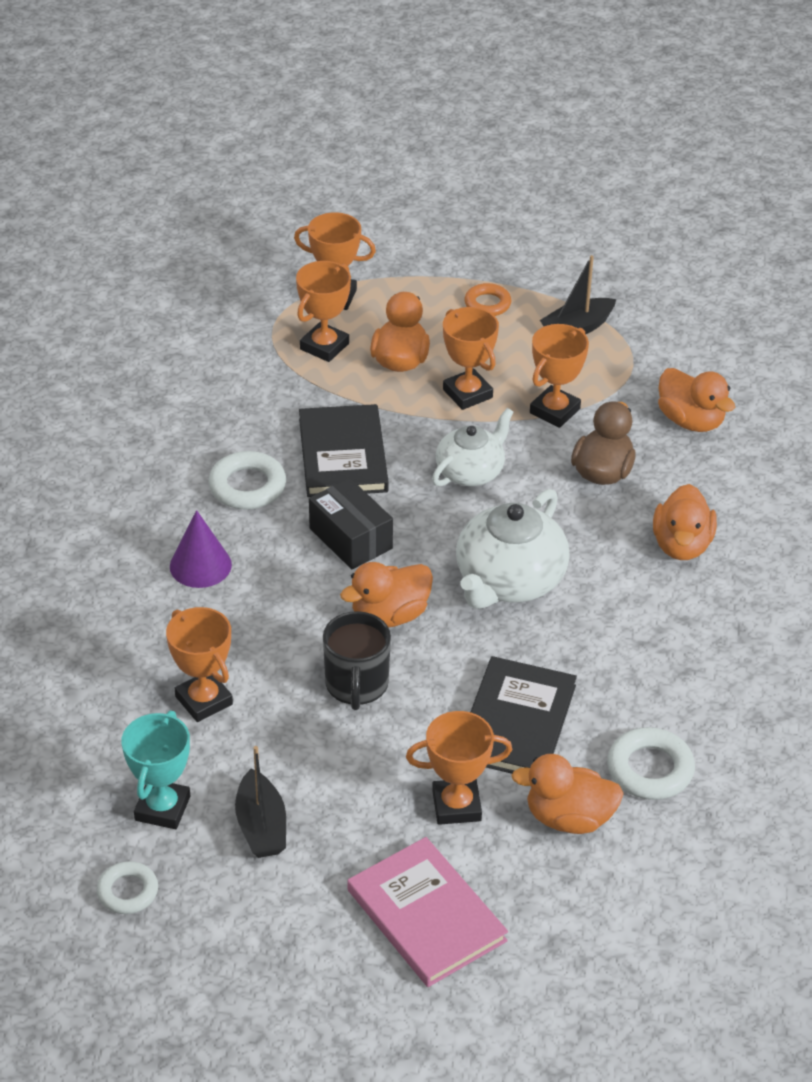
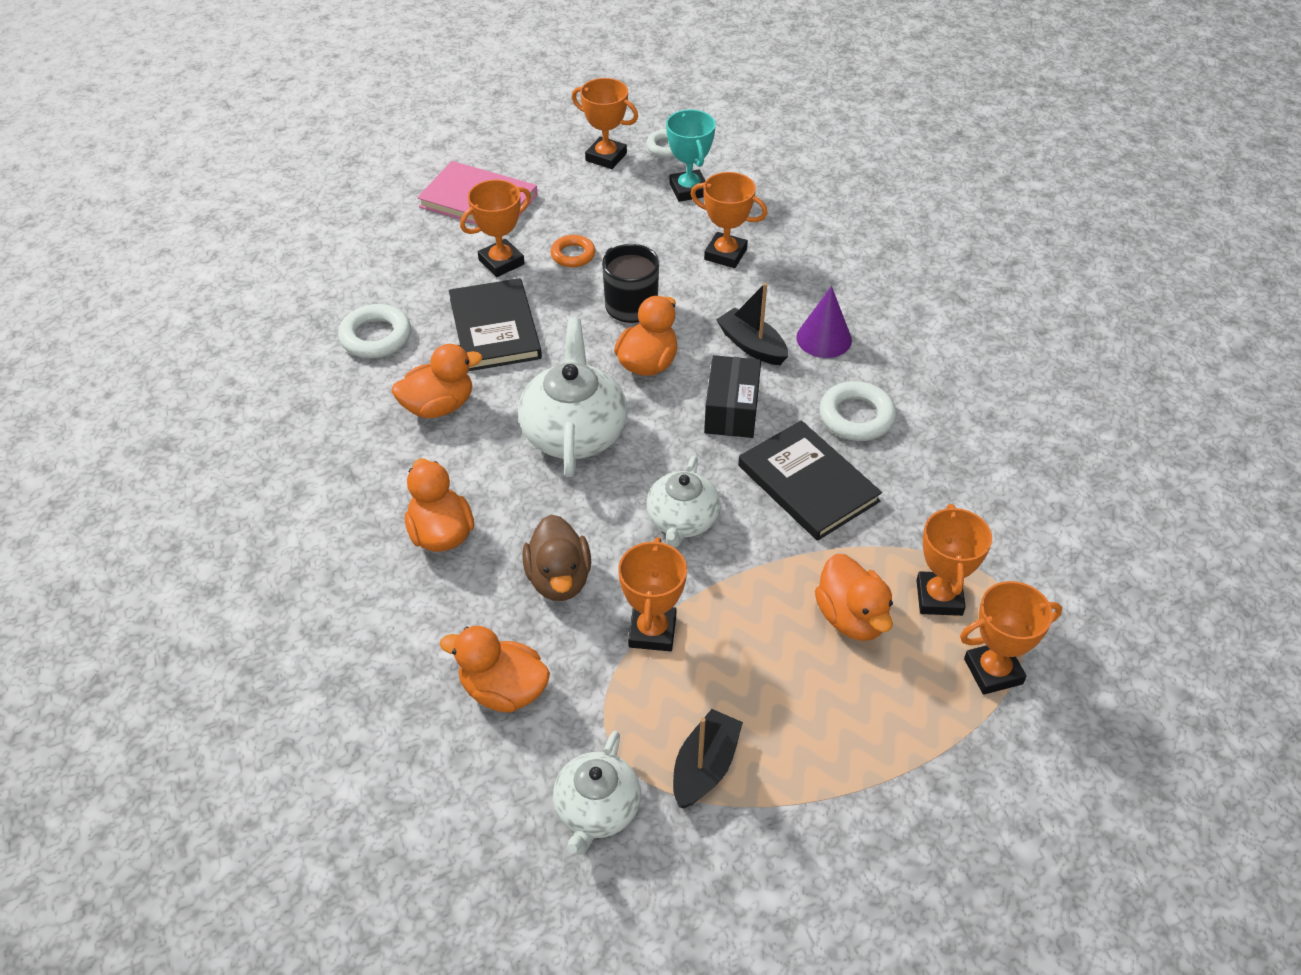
camera: 150 degrees right, 5 degrees up
black boat [235,746,286,858] -> black boat moved to [716,283,788,365]
black box [309,478,393,570] -> black box turned 75 degrees clockwise [704,355,761,438]
orange trophy [443,307,499,410] -> orange trophy moved to [572,78,638,169]
orange ring [464,283,511,316] -> orange ring moved to [551,235,595,267]
orange duck [511,754,624,834] -> orange duck moved to [392,344,482,418]
none -> white teapot [553,731,641,855]

